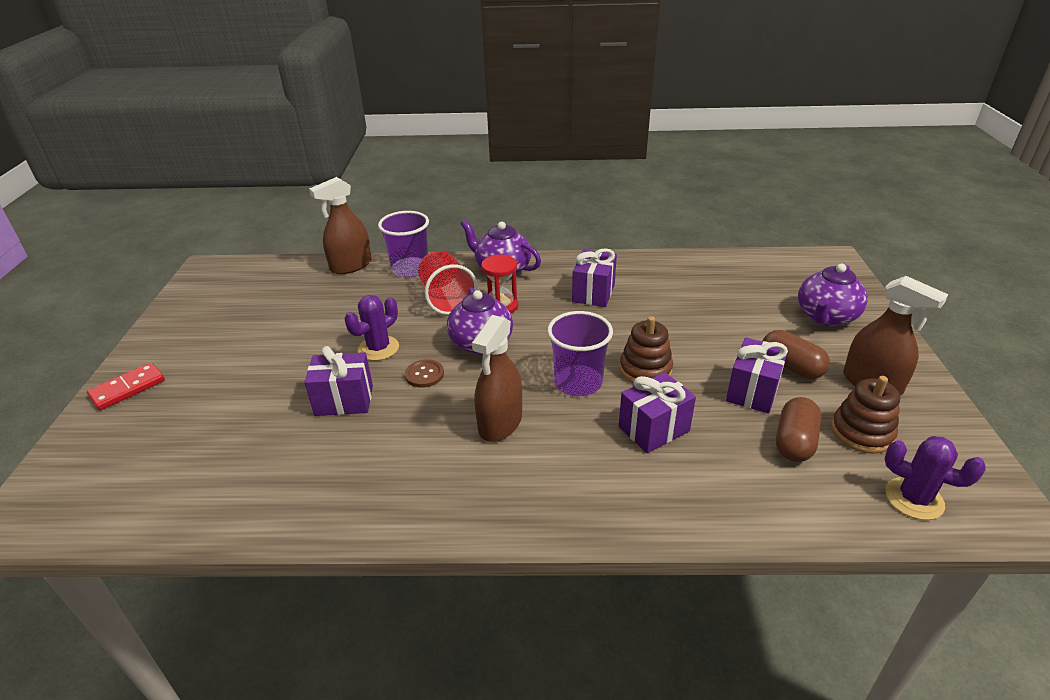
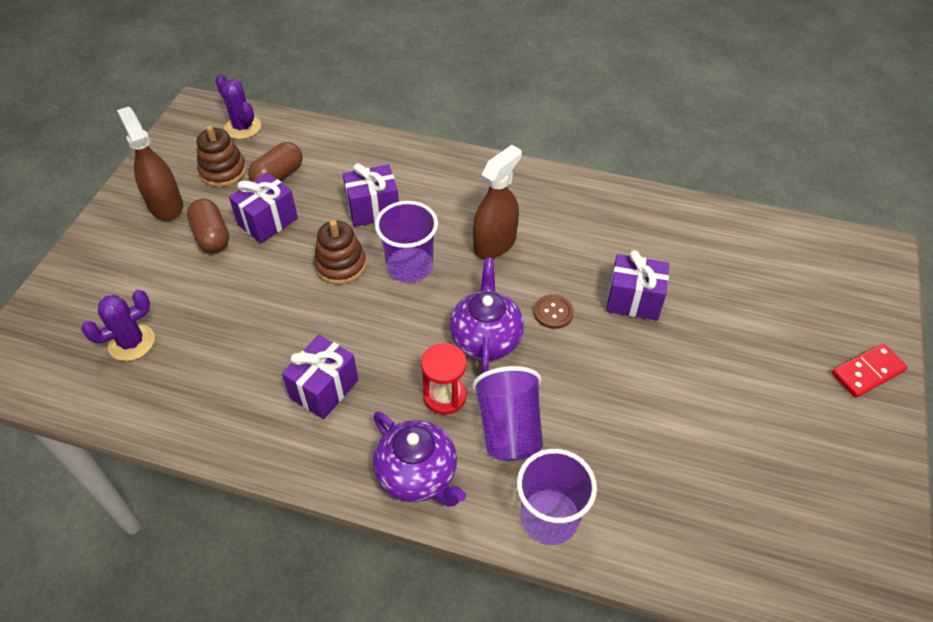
camera: 165 degrees left, 15 degrees up
brown spray bottle [309,177,372,274] -> none
purple cactus [345,295,399,361] -> purple cactus moved to [81,290,155,361]
red cup [418,251,478,315] -> purple cup [472,366,543,461]
purple teapot [798,264,868,326] -> none

